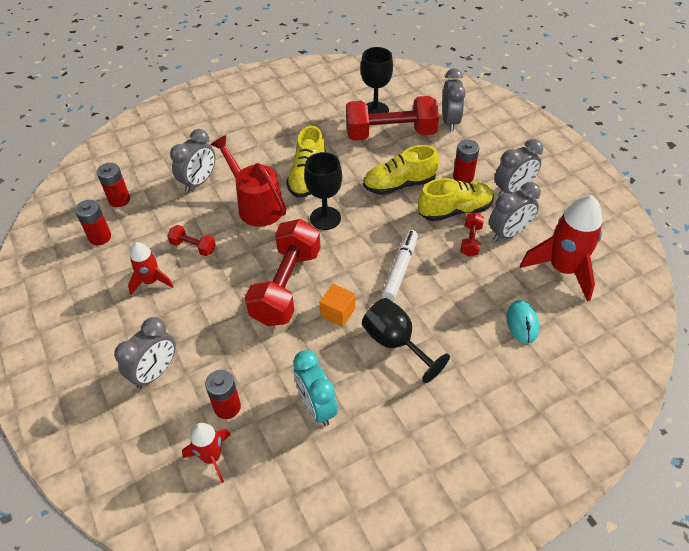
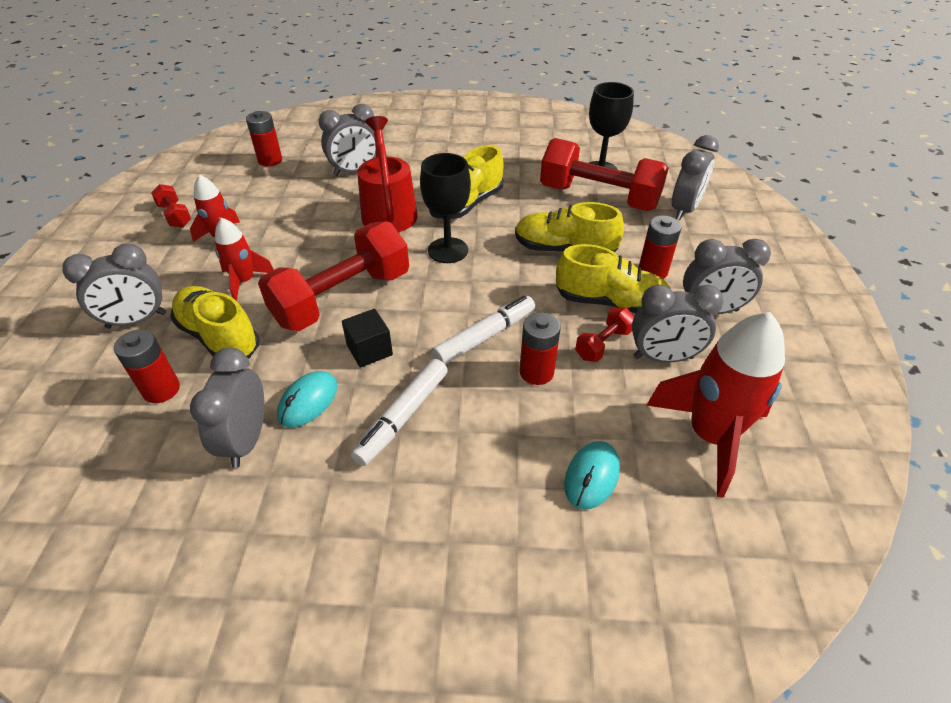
camera: 30 degrees right, 5 degrees down
red battery [75,200,111,246] -> red battery moved to [520,312,561,385]
red dumbbell [167,225,216,256] -> red dumbbell moved to [151,184,191,228]
red rocket [182,423,231,483] -> red rocket moved to [215,217,274,301]
turquoise clock [293,350,338,426] -> grey clock [190,348,264,468]
orange cube [320,284,355,327] -> black cube [342,309,393,368]
black goblet [362,298,450,383] -> white marker [351,359,448,466]
none -> yellow shoe [170,286,260,359]
none -> turquoise mouse [277,371,337,427]

